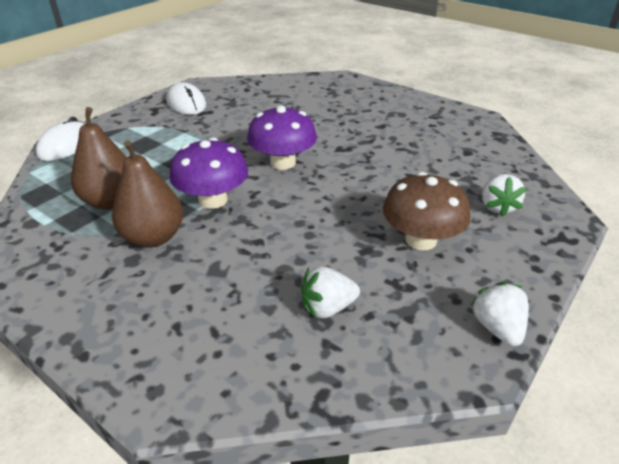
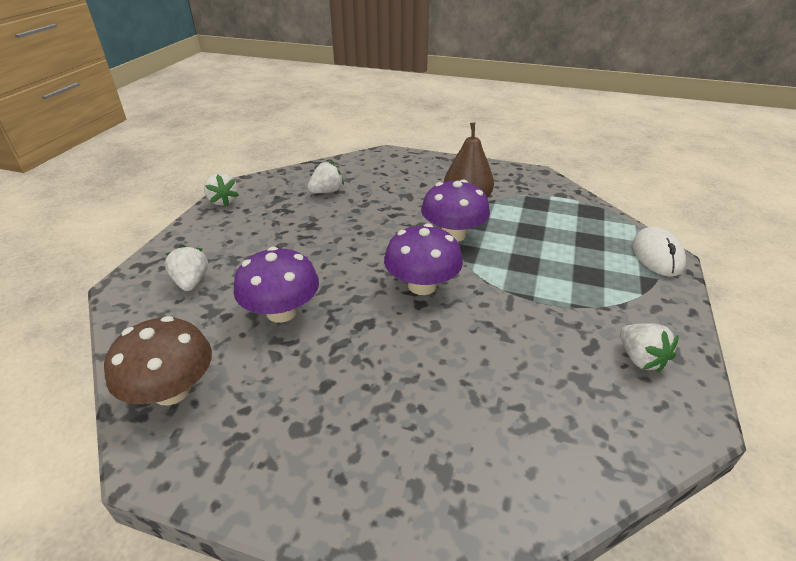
camera: 160 degrees right, 0 degrees up
brown pear [71,107,127,210] -> none
white mouse [166,82,206,115] -> white strawberry [620,323,679,373]
brown mushroom [383,172,470,250] -> brown mushroom moved to [104,316,212,405]
none -> purple mushroom [234,247,319,323]

